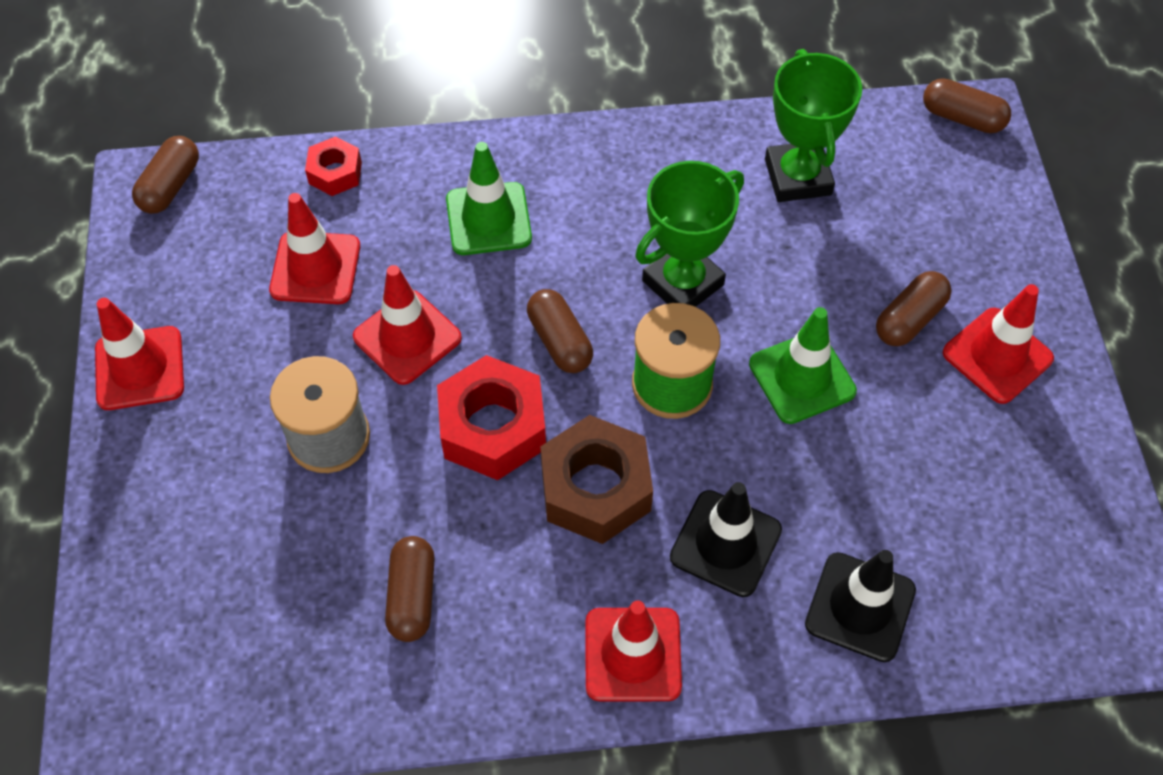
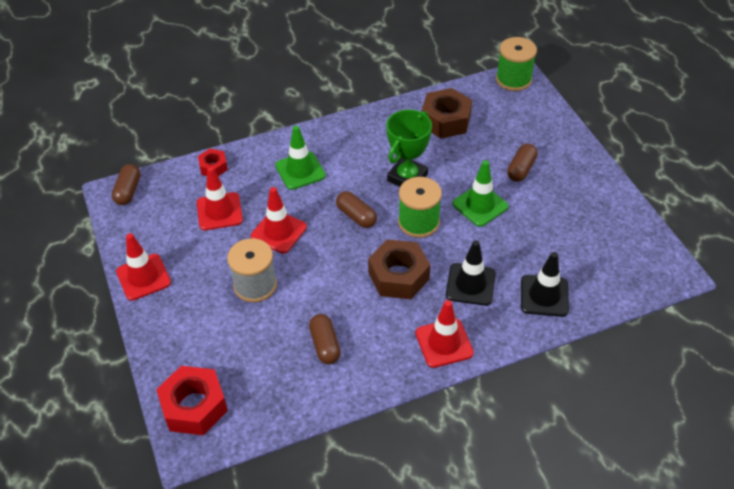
camera: 15 degrees left, 10 degrees down
red nut [437,355,546,480] -> red nut moved to [156,366,228,435]
green trophy [765,49,862,202] -> brown nut [421,88,472,139]
brown capsule [923,78,1011,133] -> green spool [496,37,537,91]
red traffic cone [943,284,1054,404] -> none

